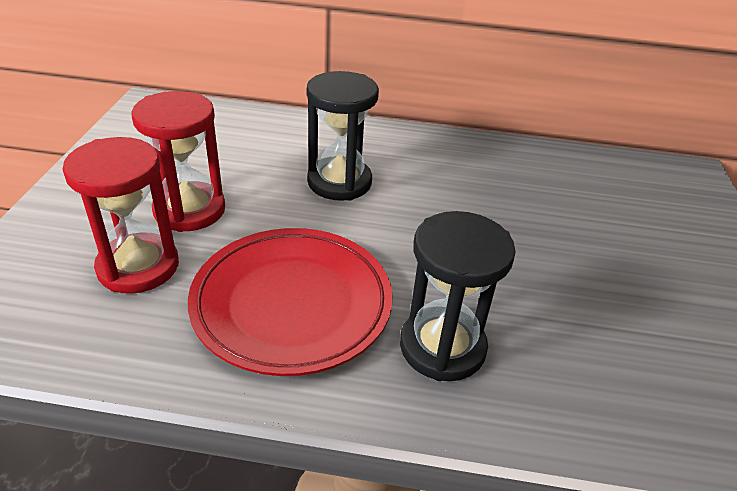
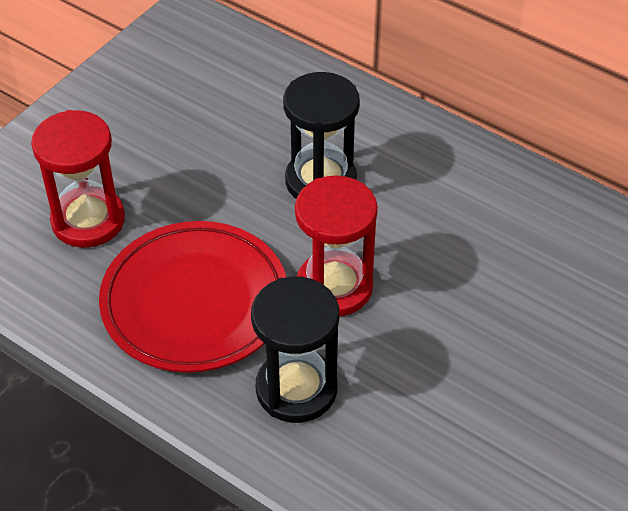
camera: 30 degrees right, 10 degrees up
red hourglass [131,91,225,232] -> red hourglass moved to [295,176,378,316]

